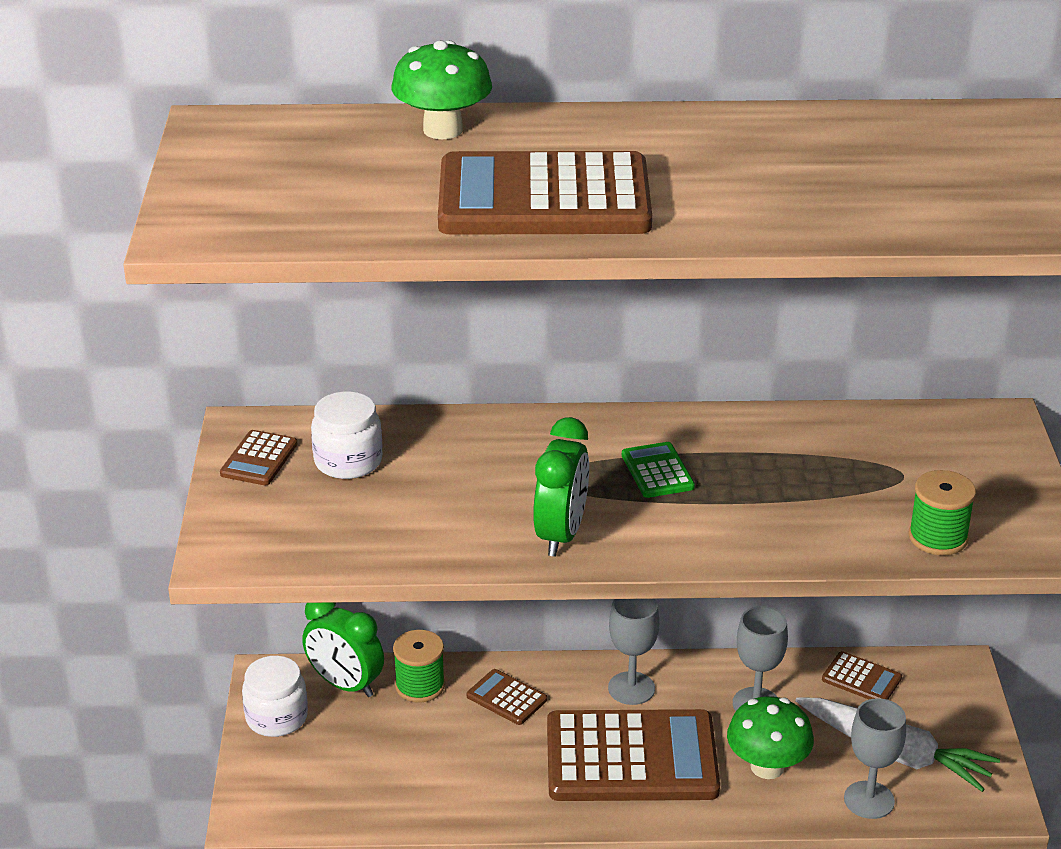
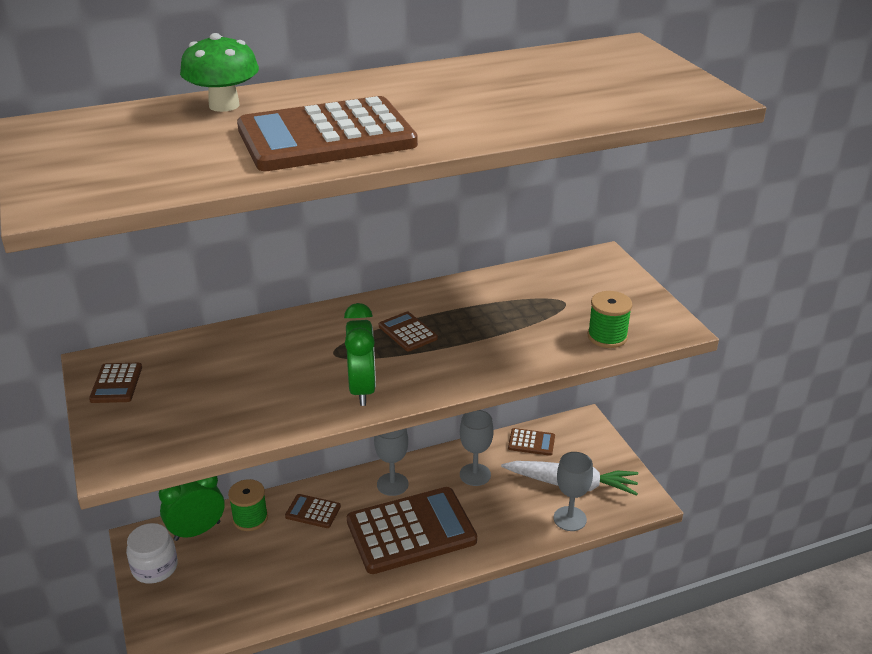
camera: 20 degrees left, 0 degrees up
green clock [302,602,384,697] -> green clock turned 135 degrees clockwise [159,476,225,541]
white jar [311,391,382,479] -> none
green calculator [622,442,695,498] -> brown calculator [379,312,438,351]
green mushroom [727,696,814,779] -> none

